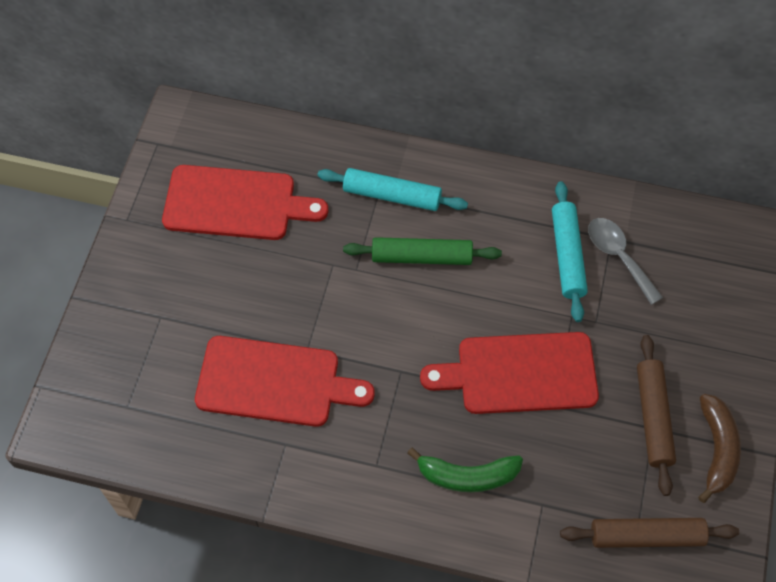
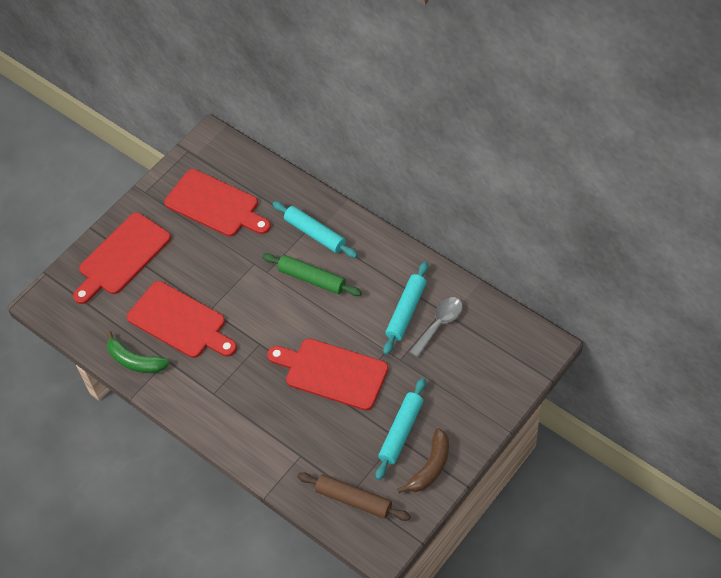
camera: 30 degrees right, 5 degrees down
green banana [407,447,523,492] -> green banana moved to [106,331,170,373]
grey spoon [588,218,663,305] -> grey spoon turned 45 degrees clockwise [410,297,463,357]
brown rolling pin [637,335,676,496] -> turquoise rolling pin [376,378,426,480]
none -> red cutting board [73,213,171,304]

